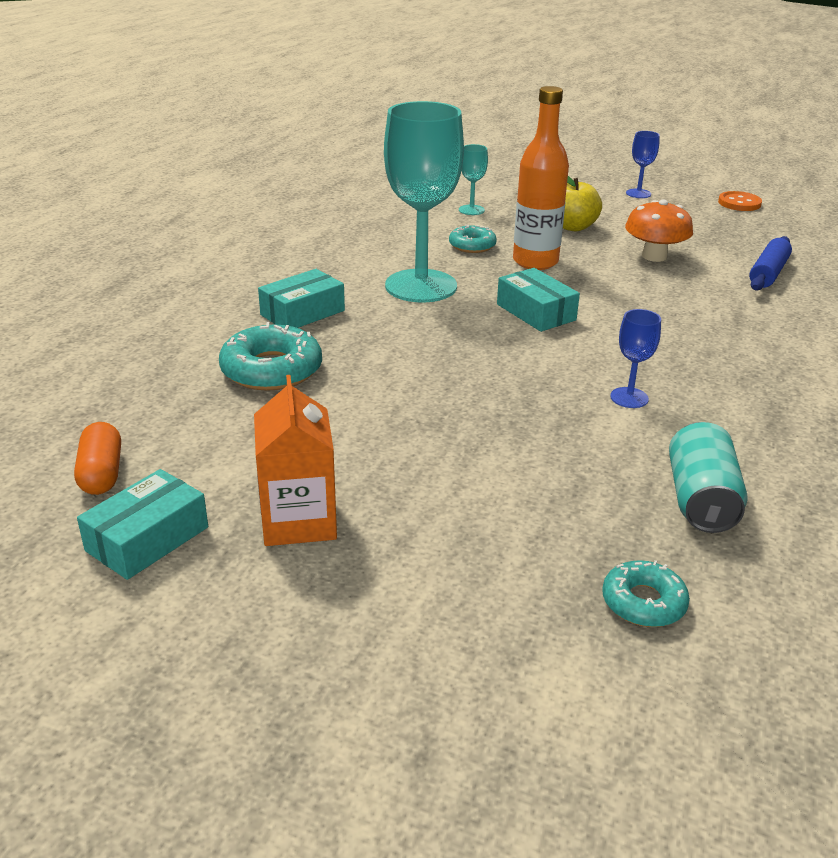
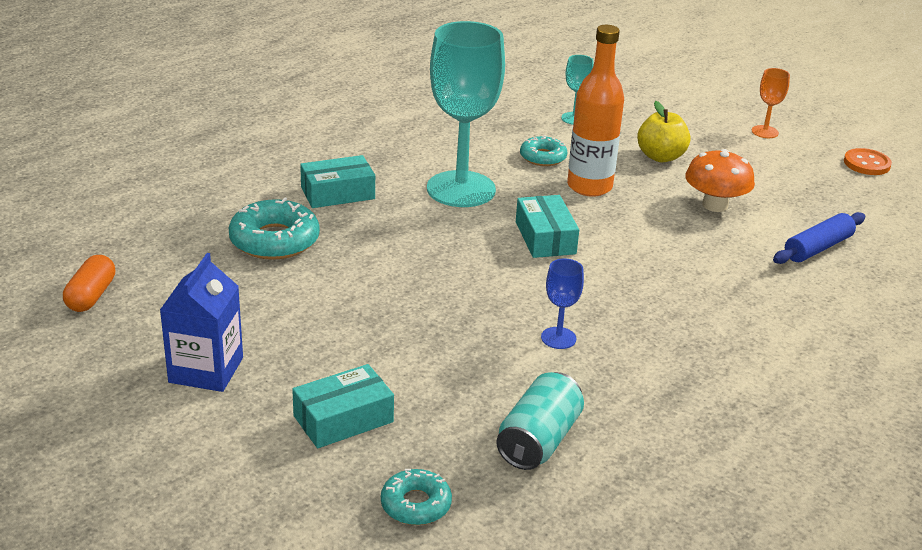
camera: 20 degrees right, 0 degrees up
turquoise box [77,469,208,580] -> turquoise box moved to [292,364,394,448]
orange carton [254,375,337,546] -> blue carton [160,253,243,392]
blue goblet [626,131,660,198] -> orange goblet [752,68,790,138]

